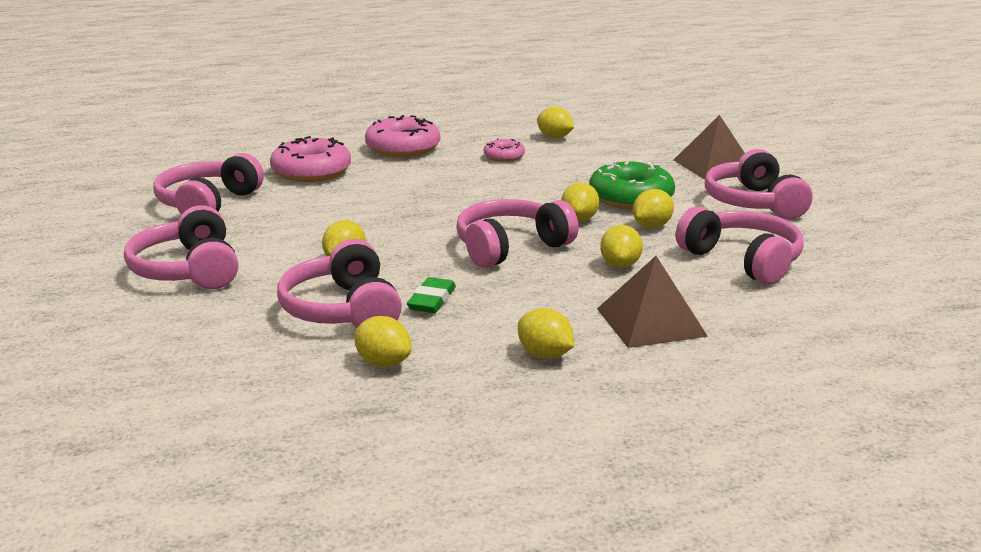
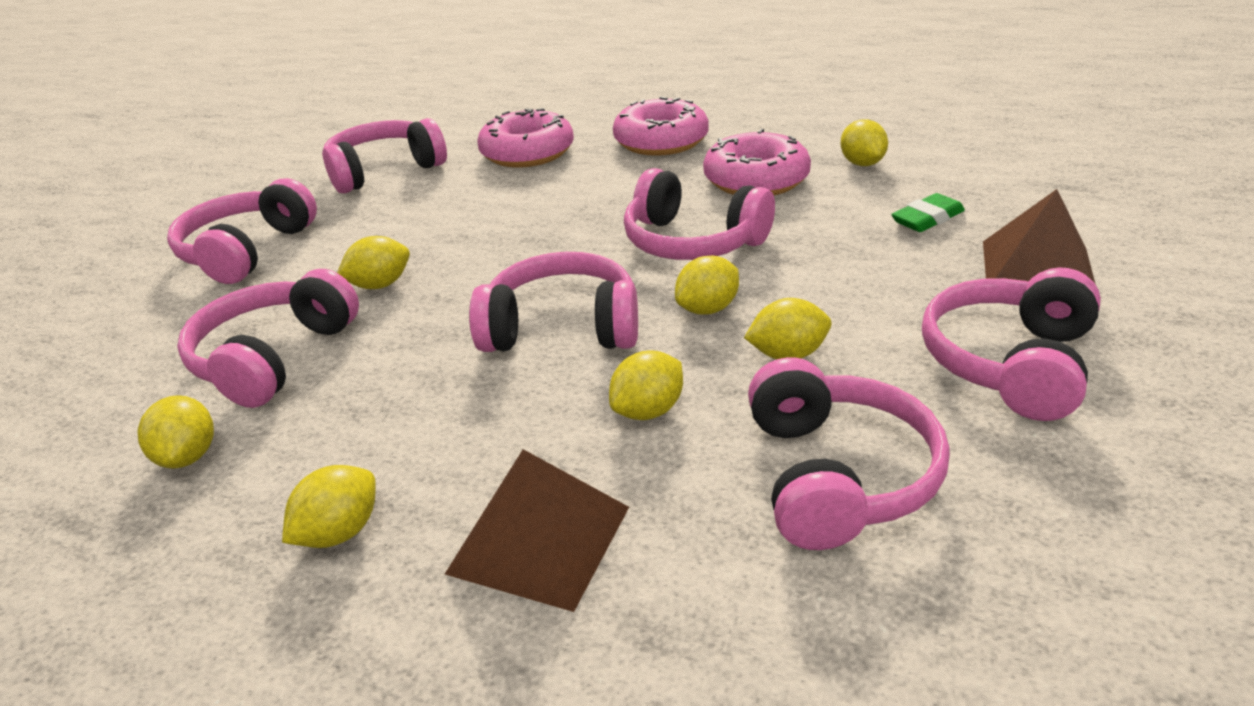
camera: 40 degrees right, 10 degrees up
green eraser [407,277,456,313] -> green eraser moved to [891,193,965,232]
pink donut [484,138,525,162] -> pink donut [703,129,811,195], size x1.85
yellow lemon [518,308,574,359] -> yellow lemon turned 45 degrees clockwise [282,465,376,548]
green donut [589,160,675,210] -> none
none -> pink headphones [624,168,775,260]

